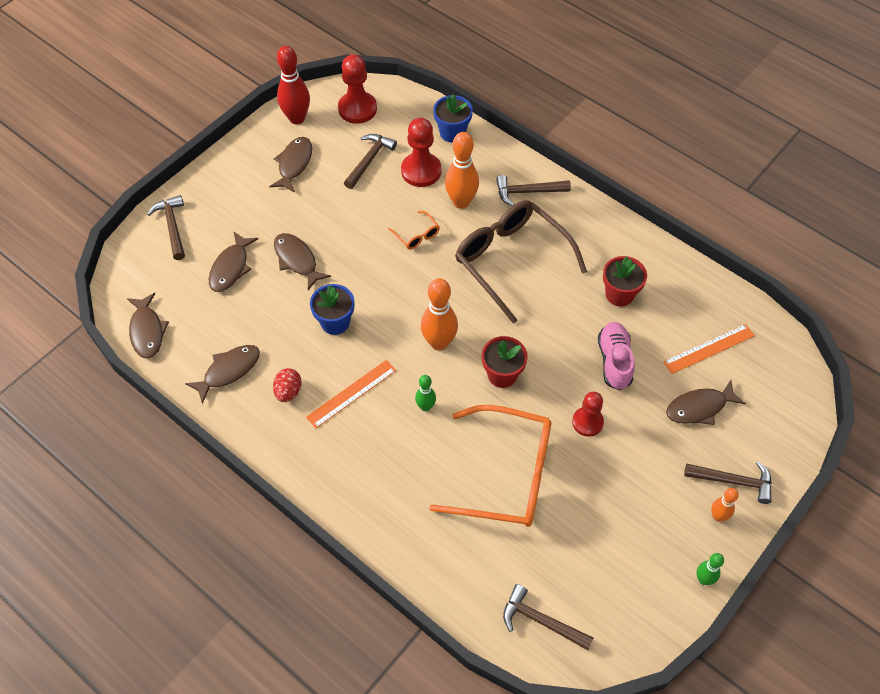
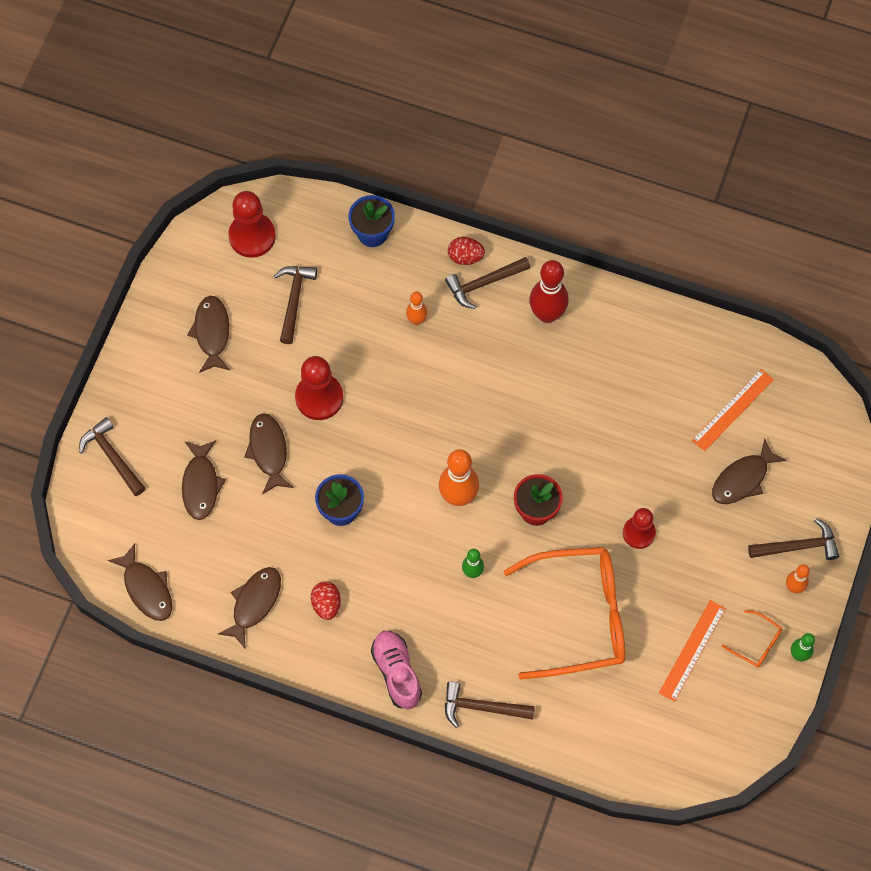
camera: 20 degrees left, 10 degrees up
brown fish [274,233,331,290] -> brown fish turned 45 degrees clockwise [244,413,293,494]
red bowling pin [277,46,310,124] -> red bowling pin moved to [529,260,569,323]
orange ruler [306,360,396,428] -> orange ruler moved to [659,600,726,702]
orange glasses [388,211,440,249] -> orange glasses moved to [722,610,782,668]
red pawn [401,118,441,187] -> red pawn moved to [295,356,343,420]
orange bowling pin [445,132,479,209] -> orange bowling pin [406,292,427,325], size x0.55
brown glasses [455,200,587,324] -> none
brown hammer [503,584,593,650] -> brown hammer moved to [445,682,535,728]
pink shoe [598,322,634,390] -> pink shoe moved to [371,631,422,709]
red flower pot [603,256,647,307] -> none
none -> red egg [448,237,485,265]

